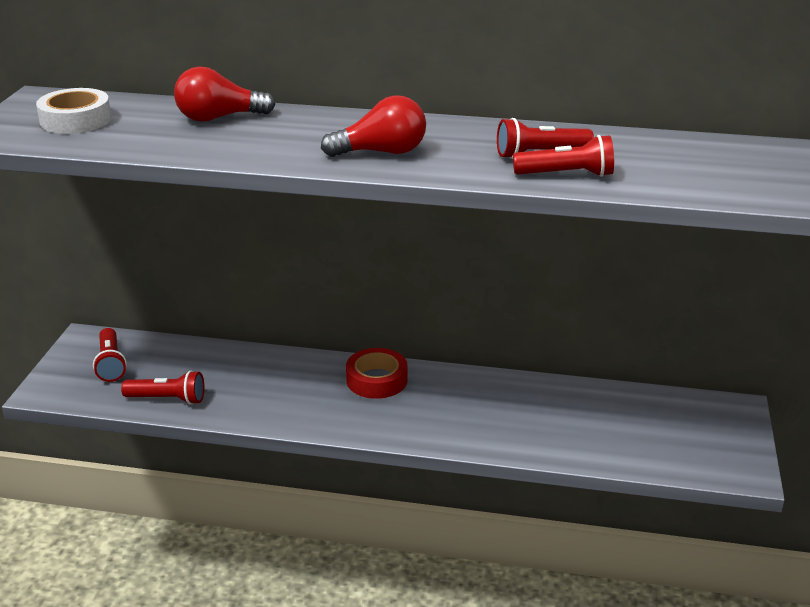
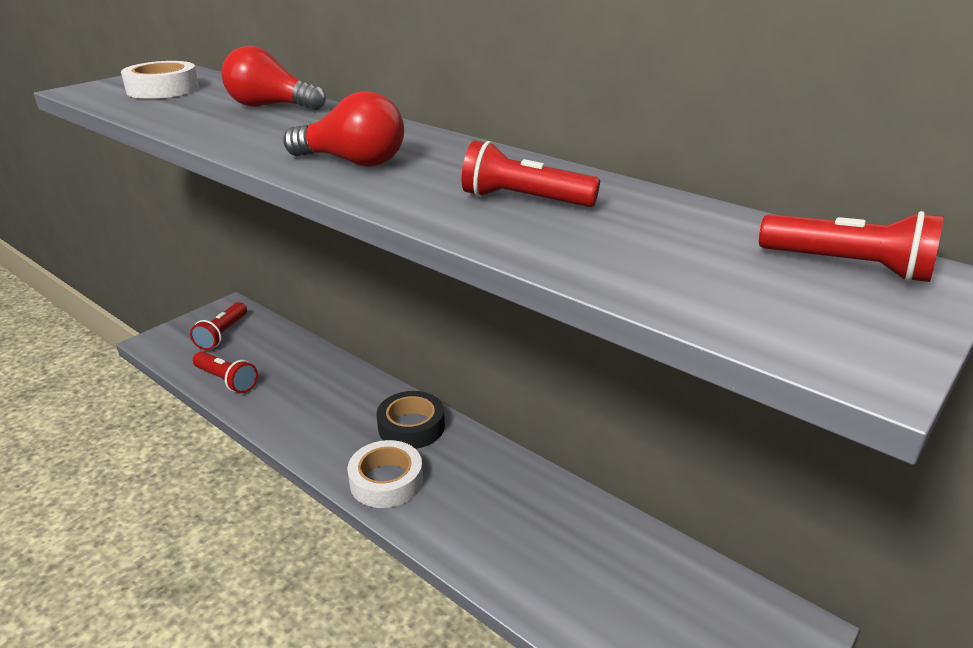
camera: 30 degrees right, 0 degrees up
red tape [346,348,407,399] -> black tape [377,391,445,449]
red flashlight [513,135,614,177] -> red flashlight moved to [759,211,943,282]
none -> white tape [348,440,423,508]

